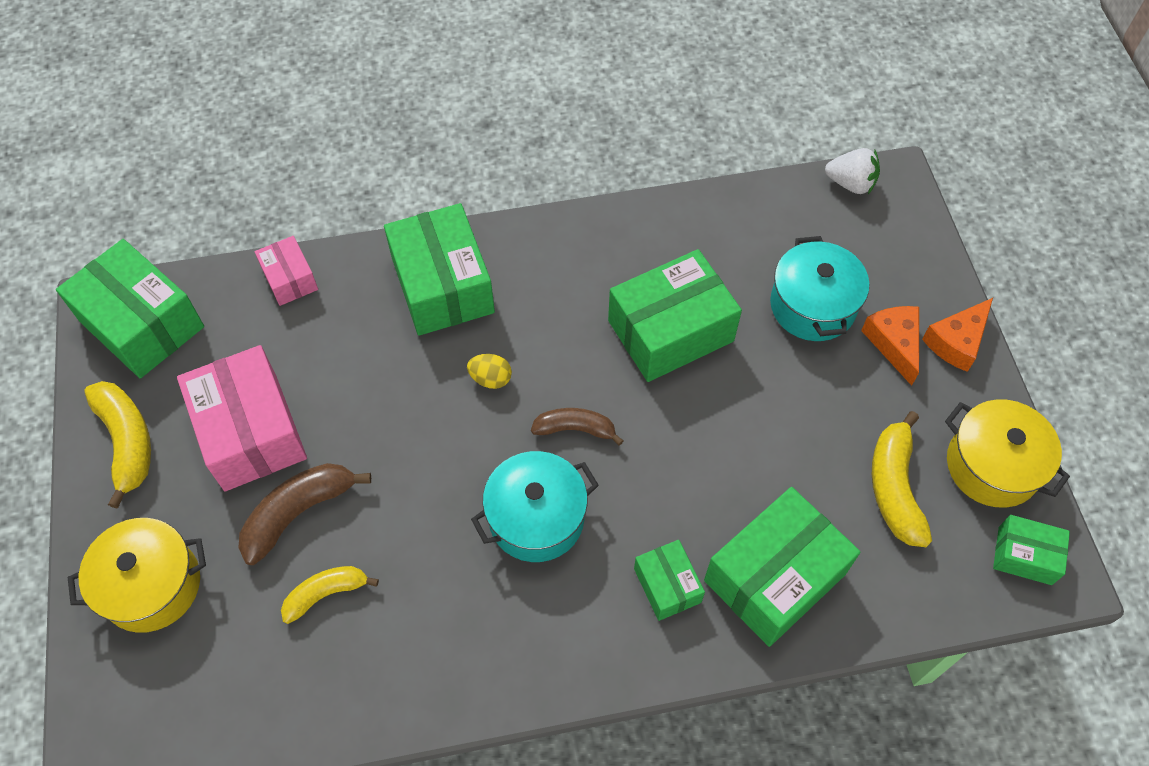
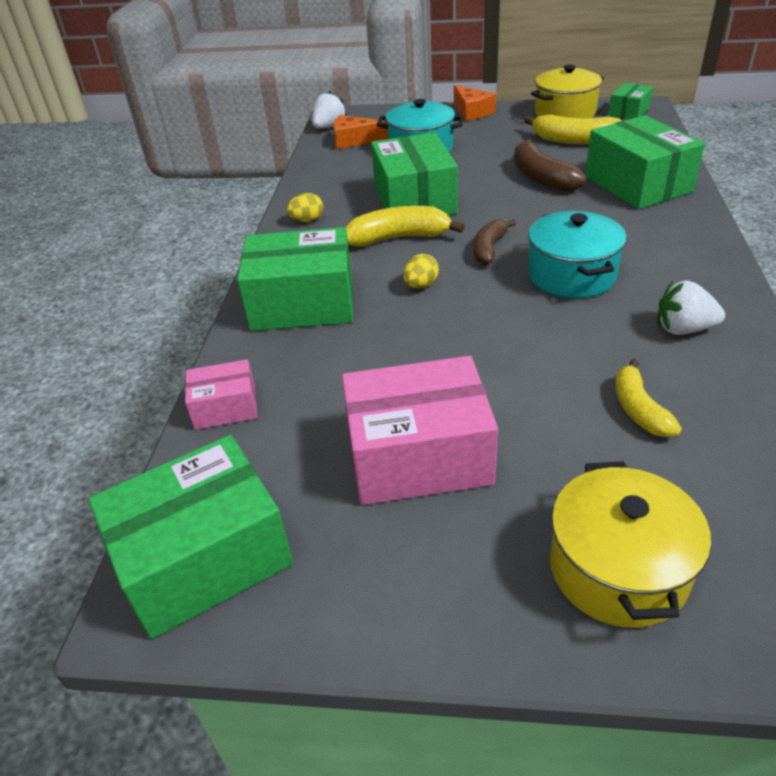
camera: 70 degrees left, 20 degrees down
yellow banana [84,381,151,509] -> yellow banana moved to [346,206,465,247]
brown banana [239,463,371,565] -> brown banana moved to [514,139,587,192]
green box [634,540,705,621] -> none
orange cheese [861,306,919,386] -> orange cheese moved to [333,115,388,149]
none -> yellow egg [287,193,323,222]
none -> white strawberry [658,280,725,335]

